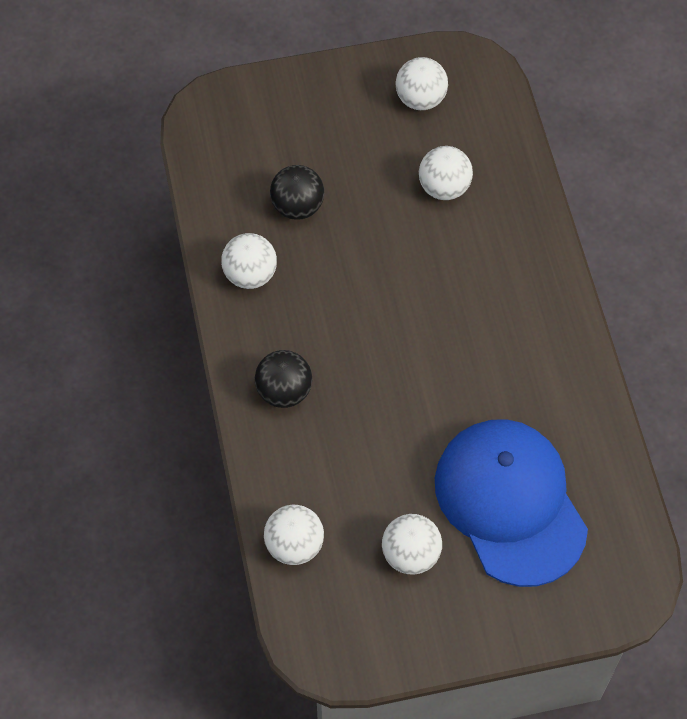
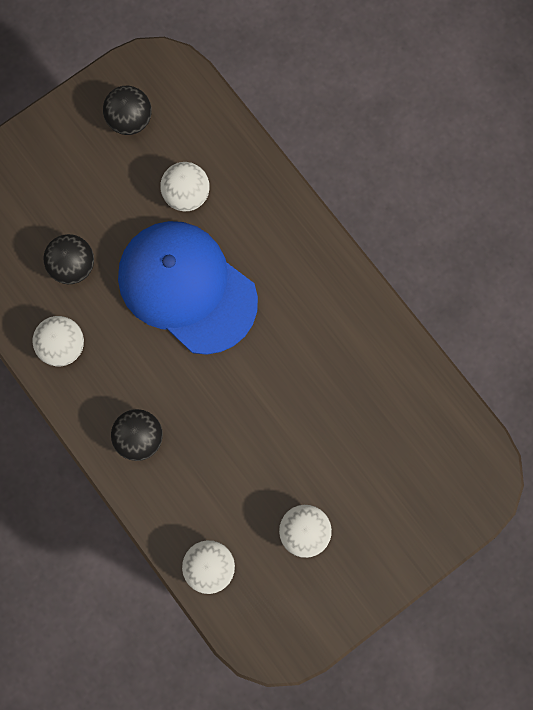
camera: 25 degrees left, 15 degrees up
white ball [395,57,448,110] -> black ball [103,86,151,135]
blue cap [435,419,588,587] -> blue cap moved to [118,221,258,355]

